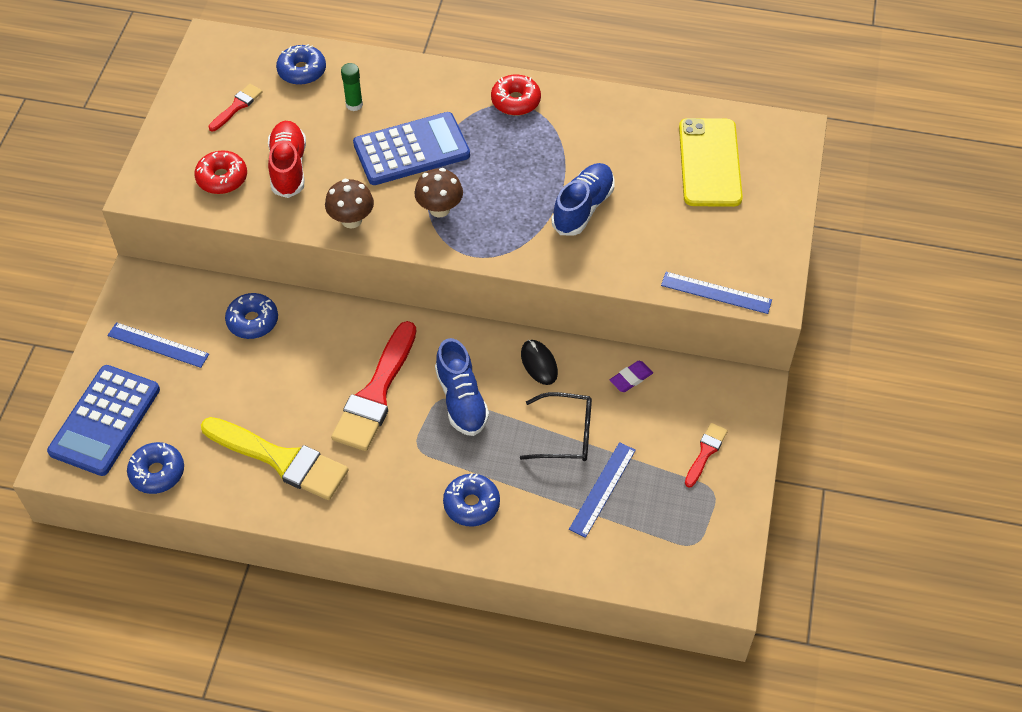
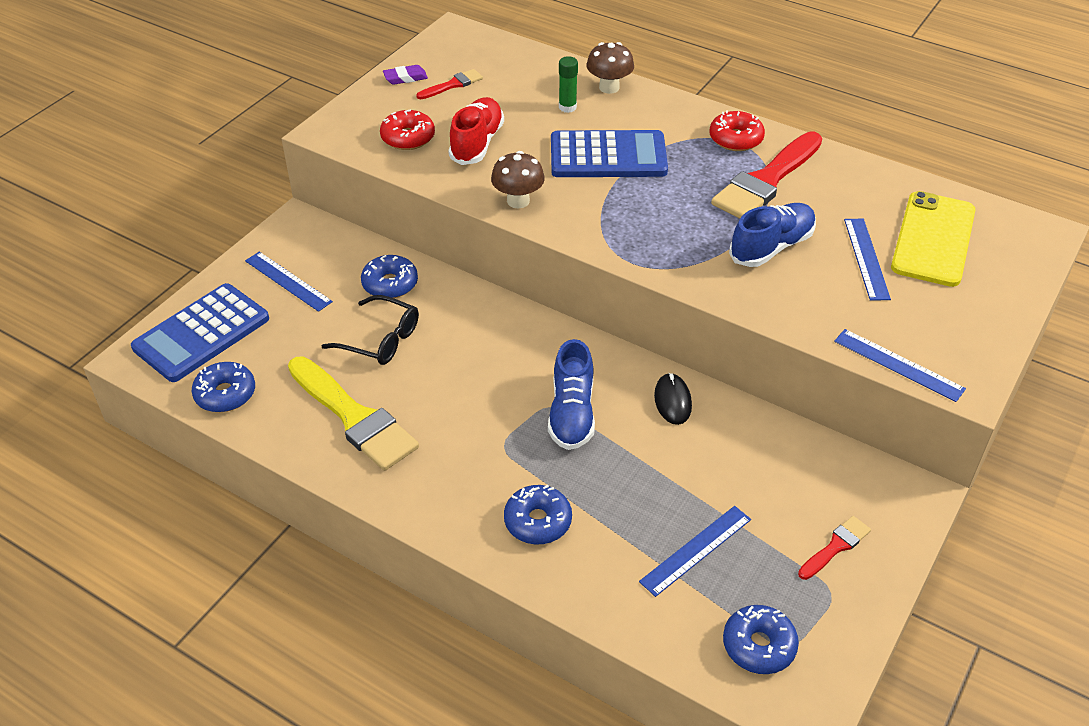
camera: 20 degrees right, 10 degrees down
blue donut [276,44,326,85] -> blue donut moved to [723,605,799,674]
red brush [331,321,416,451] -> red brush moved to [711,132,822,218]
brown mushroom [414,168,463,218] -> brown mushroom moved to [586,42,634,94]
black glasses [520,392,592,461] -> black glasses moved to [322,295,419,365]
purple eraser [610,361,653,392] -> purple eraser moved to [383,65,428,85]
none -> blue ruler [844,219,891,301]

